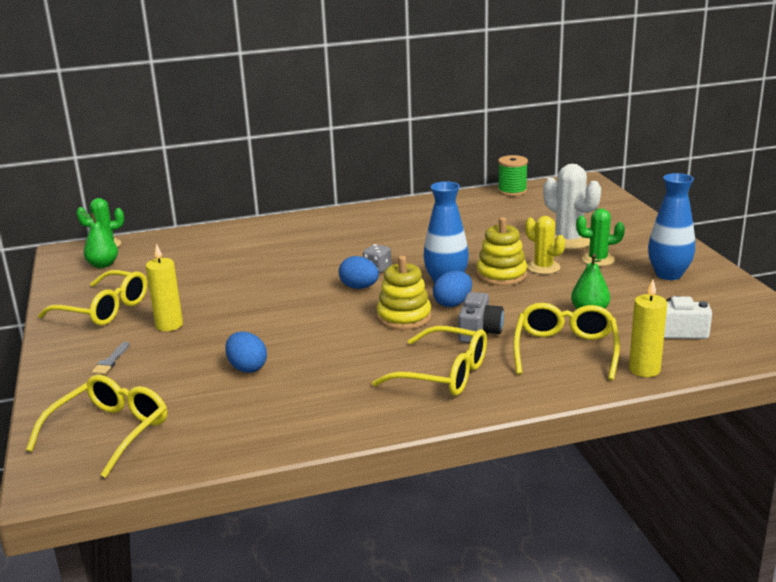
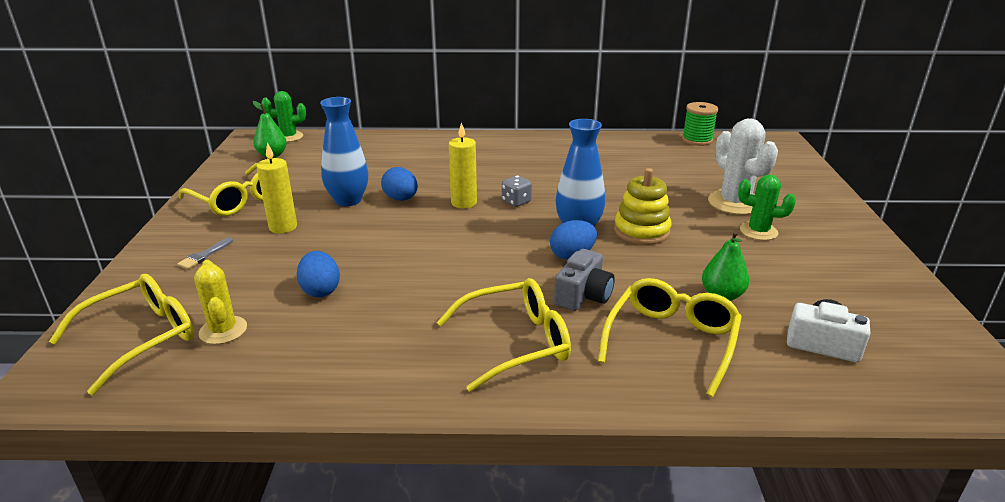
camera: 15 degrees right, 5 degrees up
blue egg [339,256,379,289] -> blue egg moved to [381,167,418,201]
yellow glasses [372,326,487,396] -> yellow glasses turned 60 degrees counterclockwise [437,278,571,392]
yellow stacking toy [377,256,431,330] -> none
yellow cactus [525,216,565,274] -> yellow cactus moved to [194,260,247,344]
yellow candle [629,280,667,377] -> yellow candle moved to [449,122,477,208]
blue vase [648,173,695,280] -> blue vase moved to [320,97,368,206]

